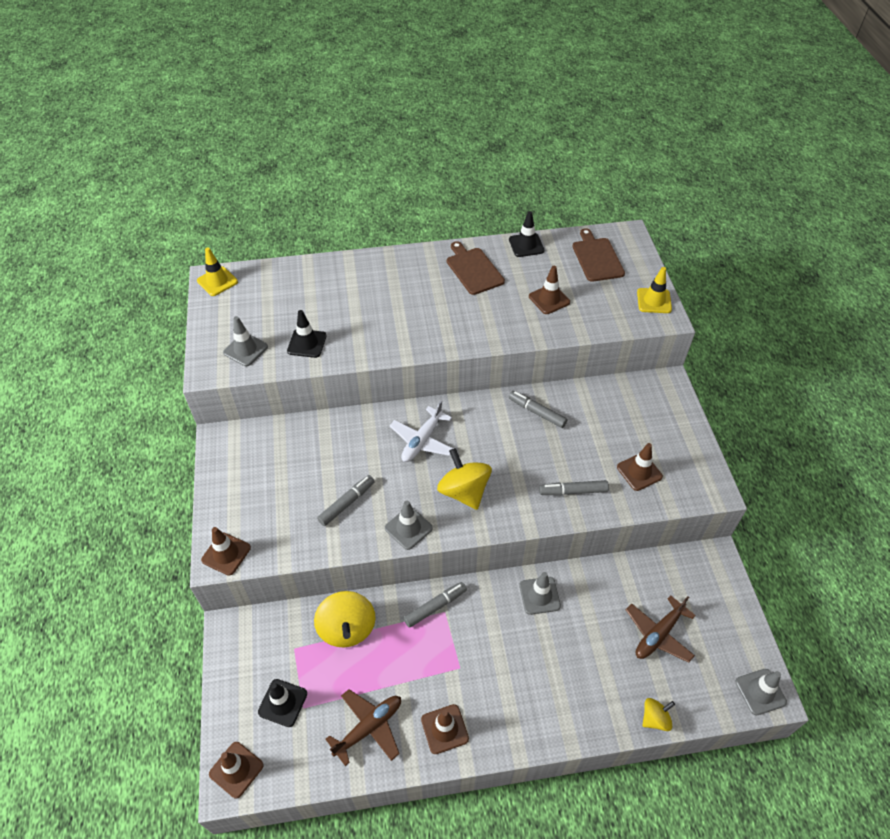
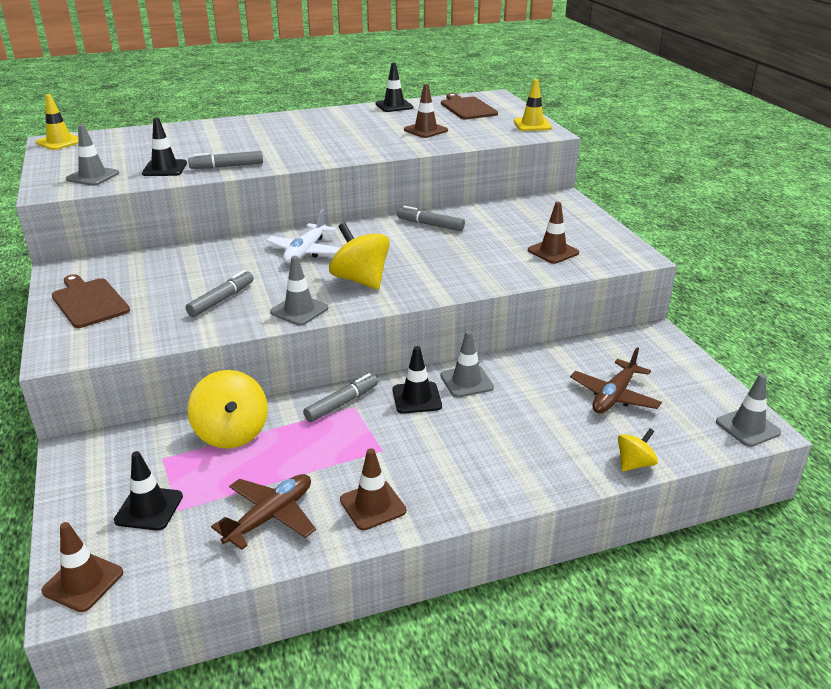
camera: 10 degrees left, 20 degrees down
brown traffic cone [201,527,251,576] -> none
brown cutting board [447,241,505,295] -> brown cutting board moved to [52,274,130,328]
grey marker [539,480,609,496] -> grey marker moved to [188,151,263,169]
none -> black traffic cone [393,346,442,414]

